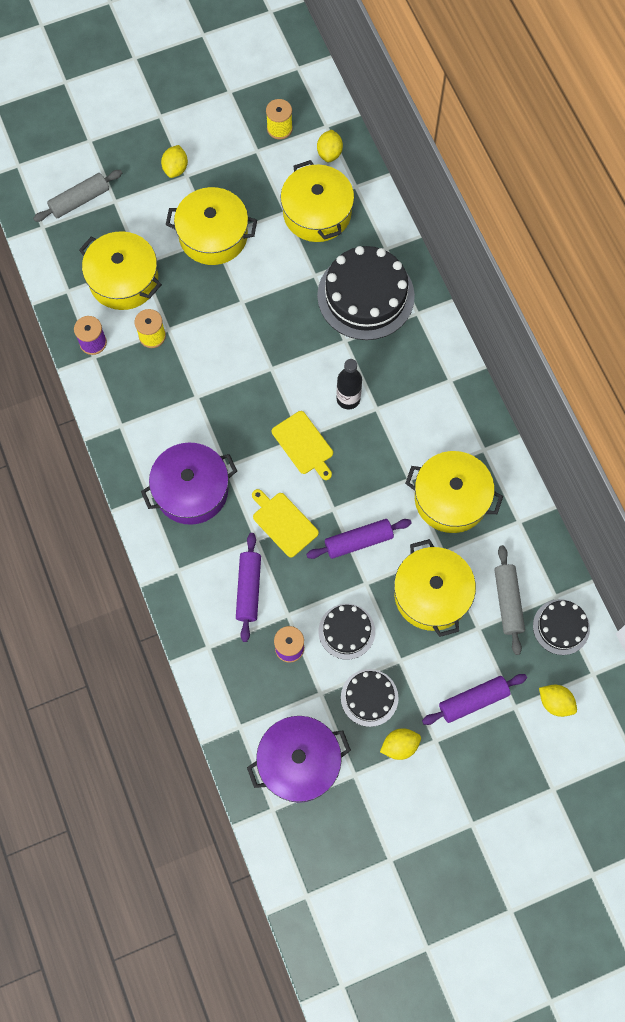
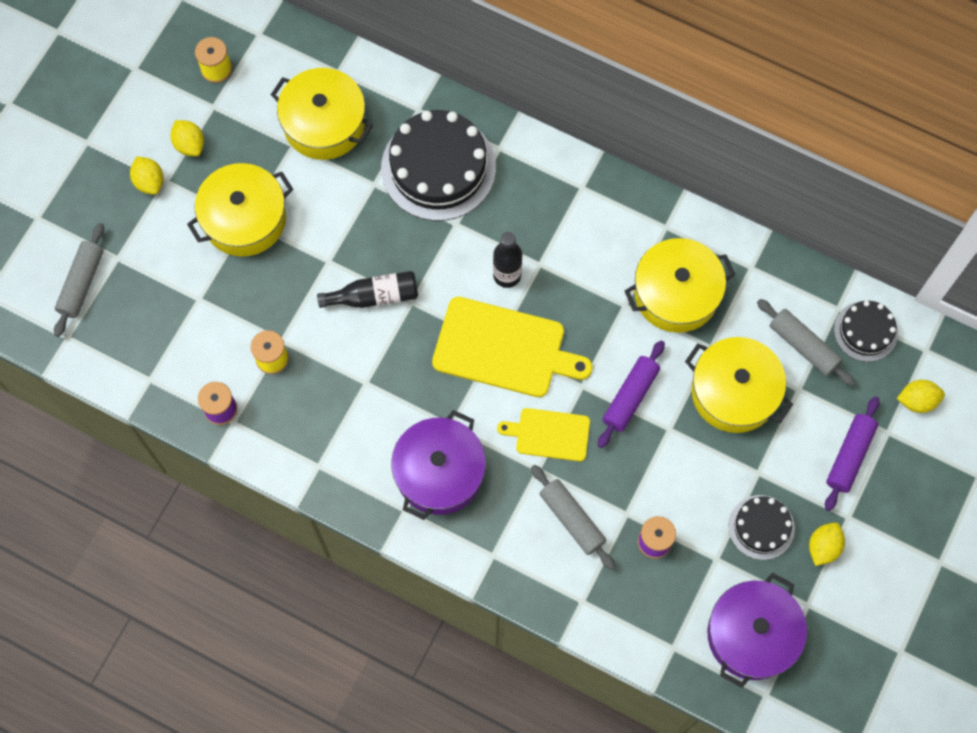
camera: 40 degrees left, 0 degrees up
yellow pot [79,231,162,310] -> none
purple rolling pin [236,533,261,642] -> grey rolling pin [531,465,616,570]
yellow cutting board [272,411,333,480] -> yellow cutting board [432,297,592,397], size x1.74
yellow lemon [317,130,343,163] -> yellow lemon moved to [170,120,204,156]
black cake [319,604,375,660] -> none
none -> black bottle [317,271,418,308]

